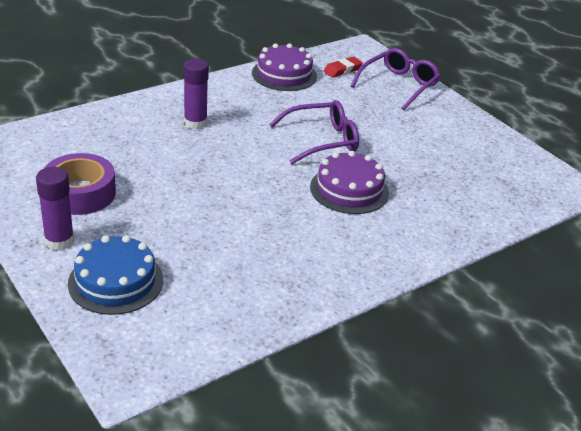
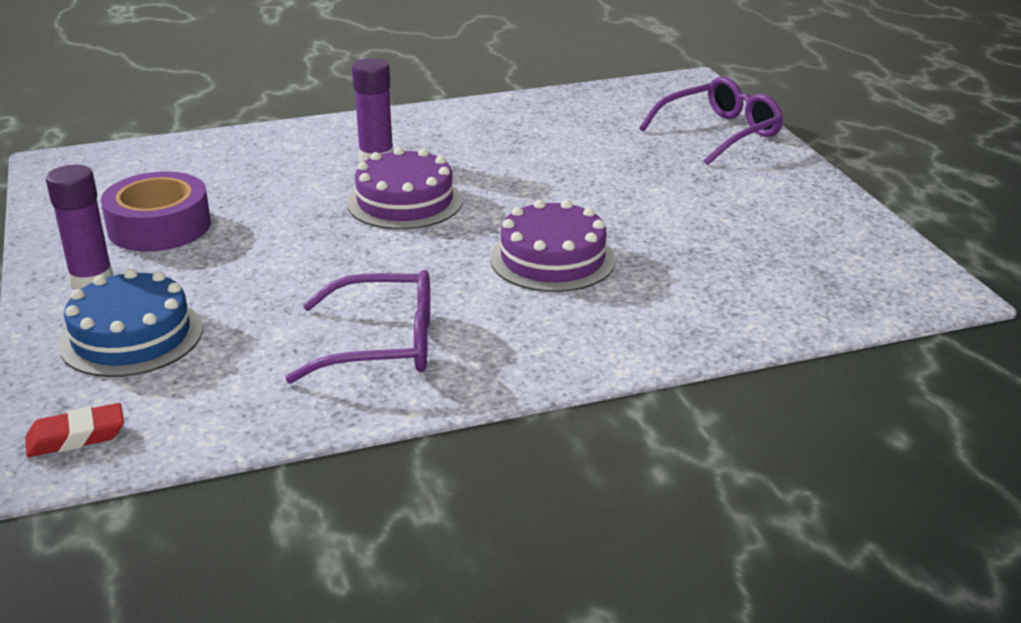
camera: 20 degrees right, 5 degrees down
purple cake [252,43,317,91] -> purple cake moved to [347,147,463,230]
purple glasses [269,100,359,164] -> purple glasses moved to [285,270,430,384]
red eraser [323,57,363,78] -> red eraser moved to [25,403,124,457]

